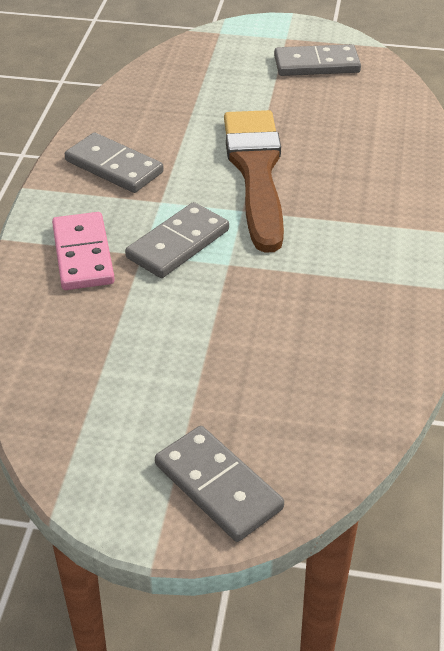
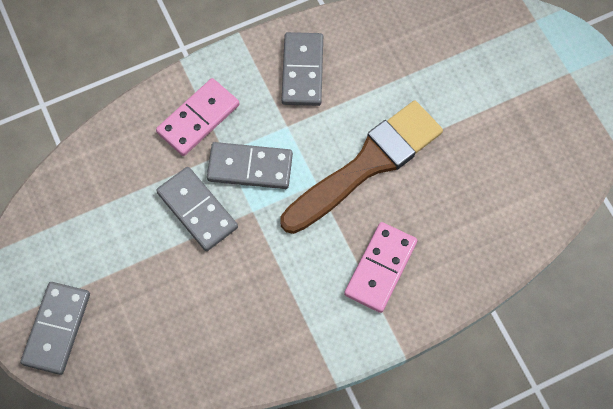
camera: 55 degrees right, 25 degrees up
grey domino [274,44,361,76] -> grey domino moved to [156,167,238,251]
none -> pink domino [344,222,417,313]

